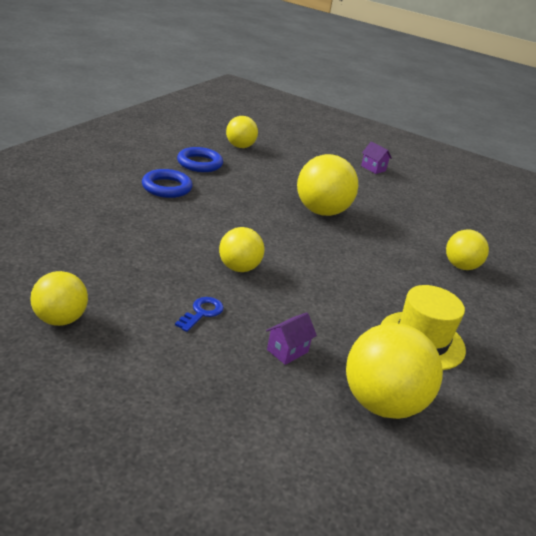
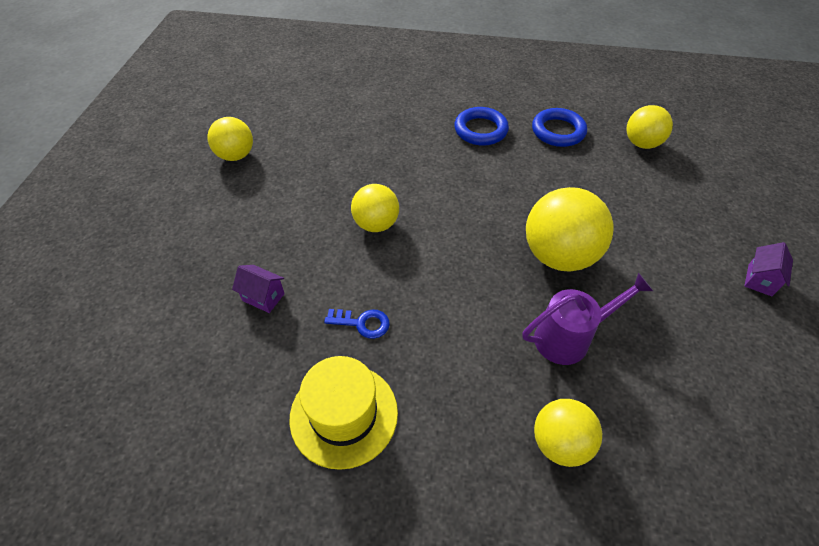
camera: 75 degrees right, 20 degrees up
blue key [175,297,224,332] -> blue key moved to [324,309,390,339]
yellow ball [346,323,443,419] -> none
none -> purple watering can [522,272,653,365]

